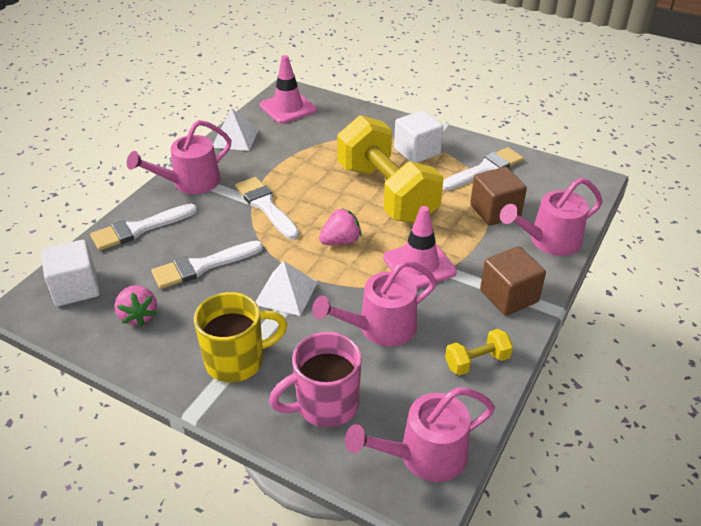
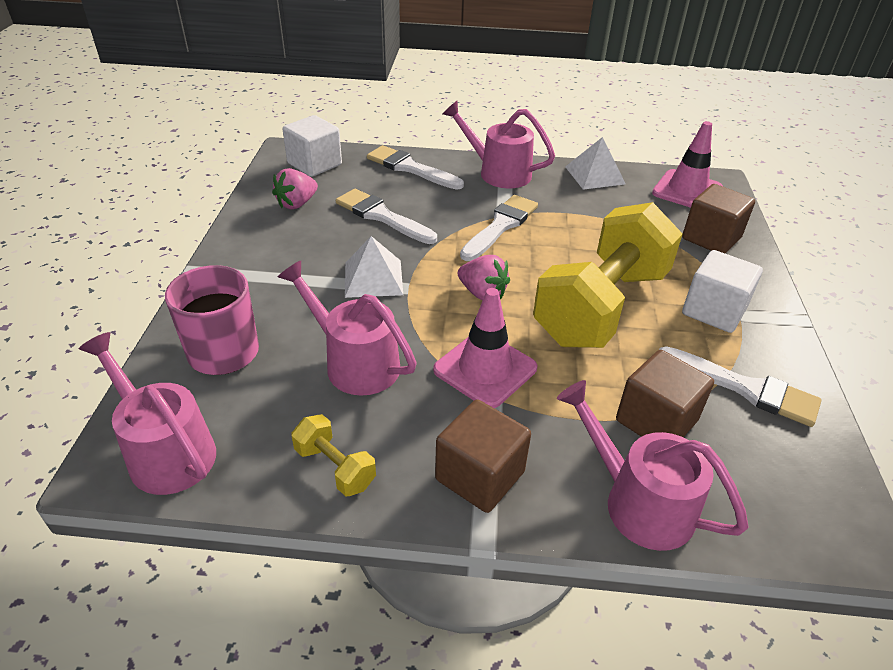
camera: 65 degrees right, 0 degrees up
yellow mug [194,292,287,383] -> none
none -> brown cube [682,184,755,254]

